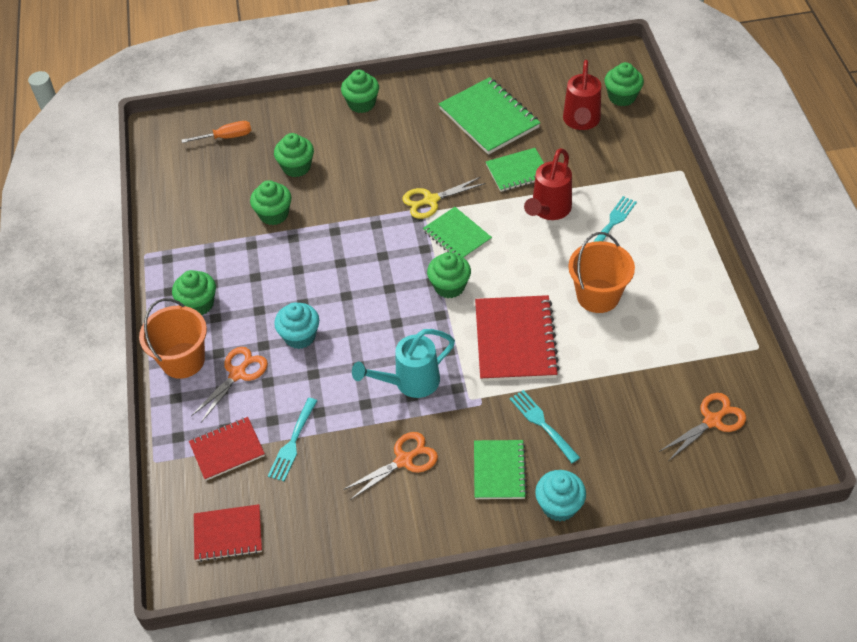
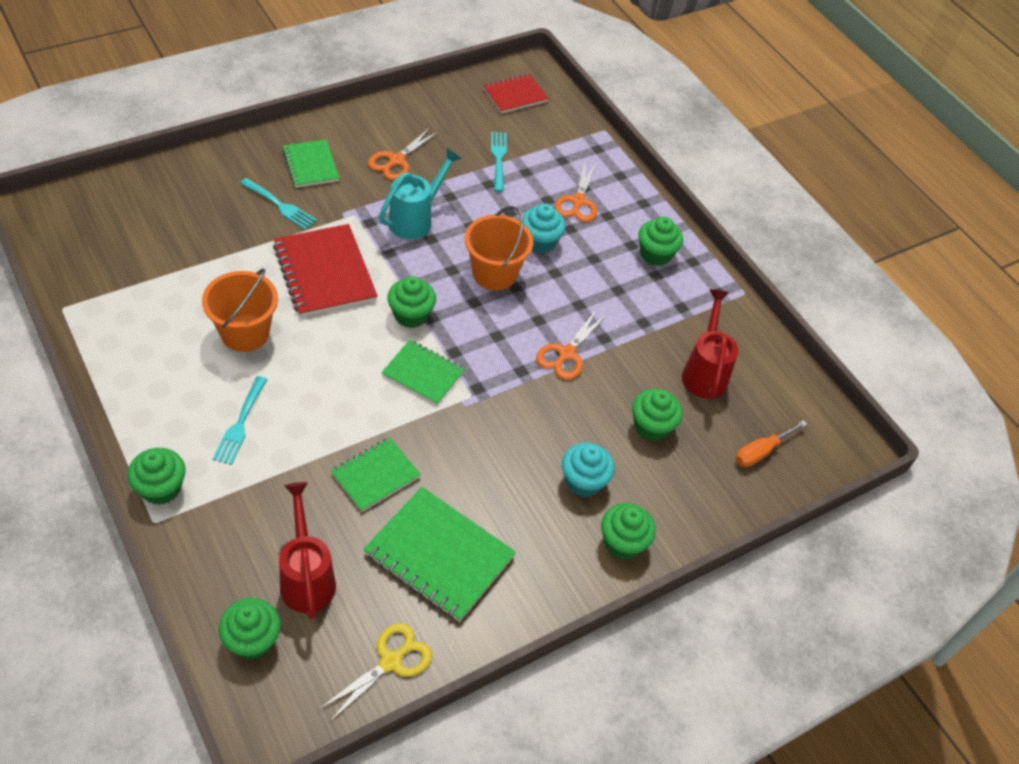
camera: 150 degrees right, 0 degrees up
orange bucket [139,298,207,379] -> orange bucket moved to [465,206,533,291]
red notebook [189,417,265,481] -> none
green cupcake [250,180,292,225] -> green cupcake moved to [127,448,186,505]
yellow scissors [403,177,486,219] -> yellow scissors moved to [319,623,432,722]
red watering can [524,148,572,220] -> red watering can moved to [682,289,739,399]
turquoise cupcake [535,470,586,522] -> turquoise cupcake moved to [562,442,615,497]
orange scissors [659,393,746,460] -> orange scissors moved to [536,310,608,380]

